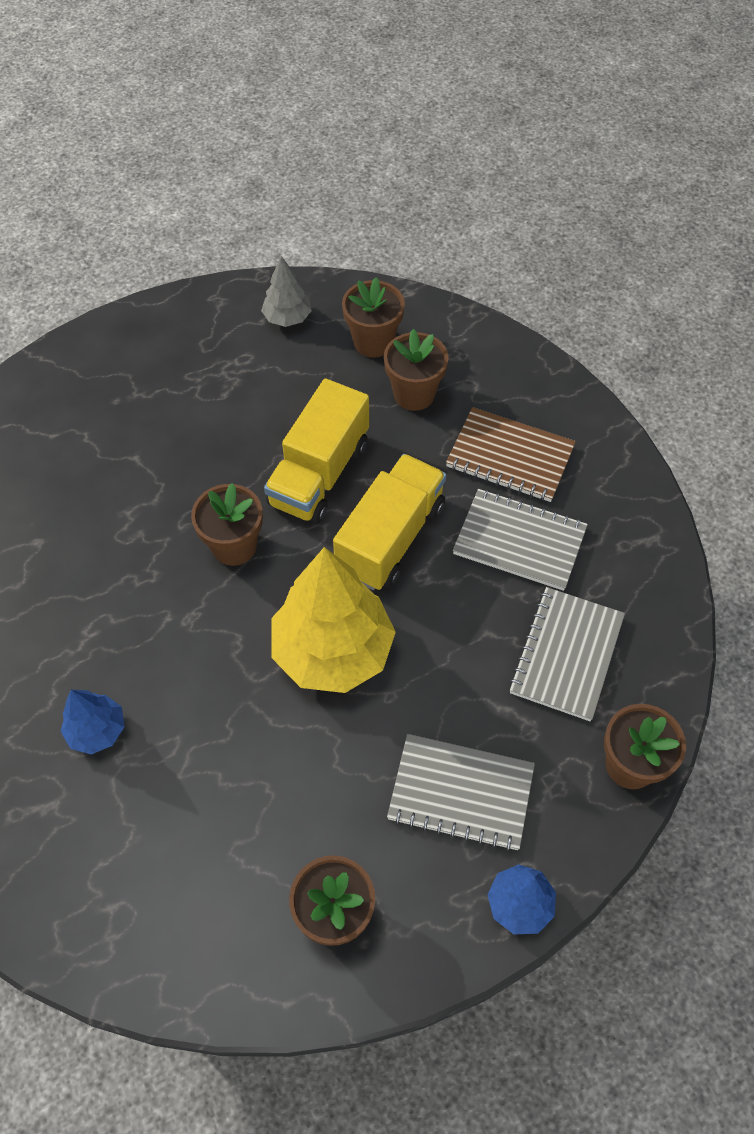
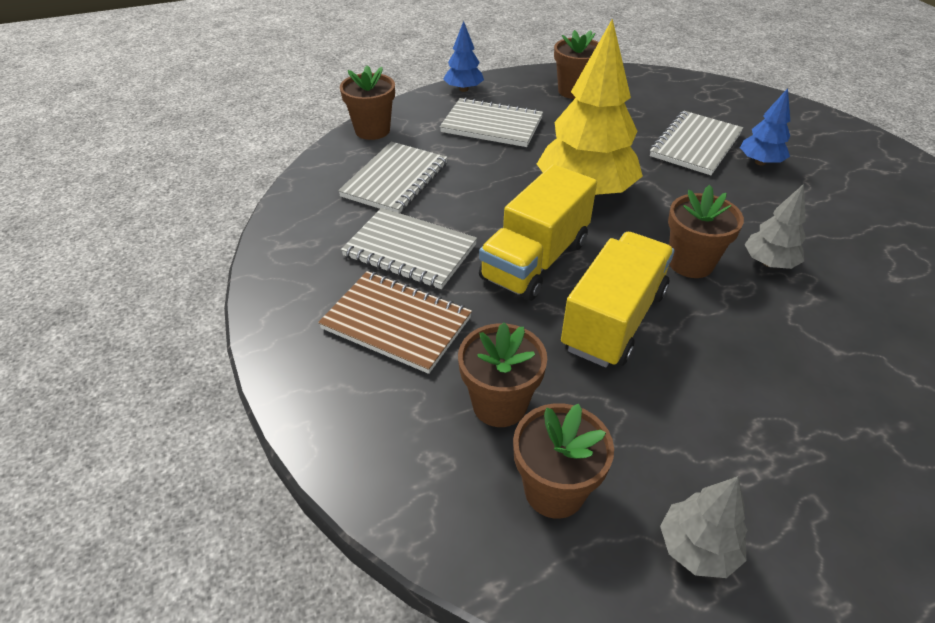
camera: 175 degrees left, 15 degrees down
none -> grey notebook [650,111,743,175]
none -> grey tree [744,184,806,269]

